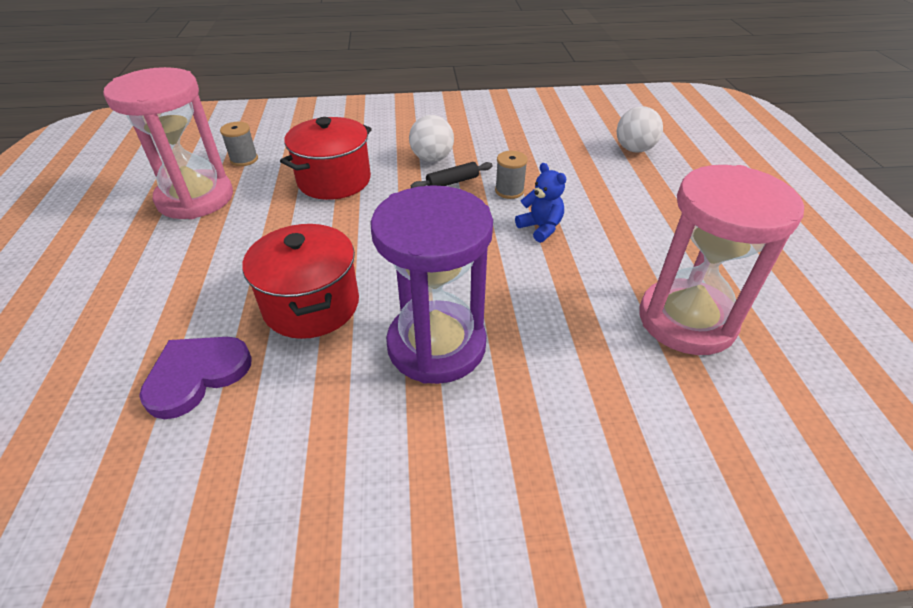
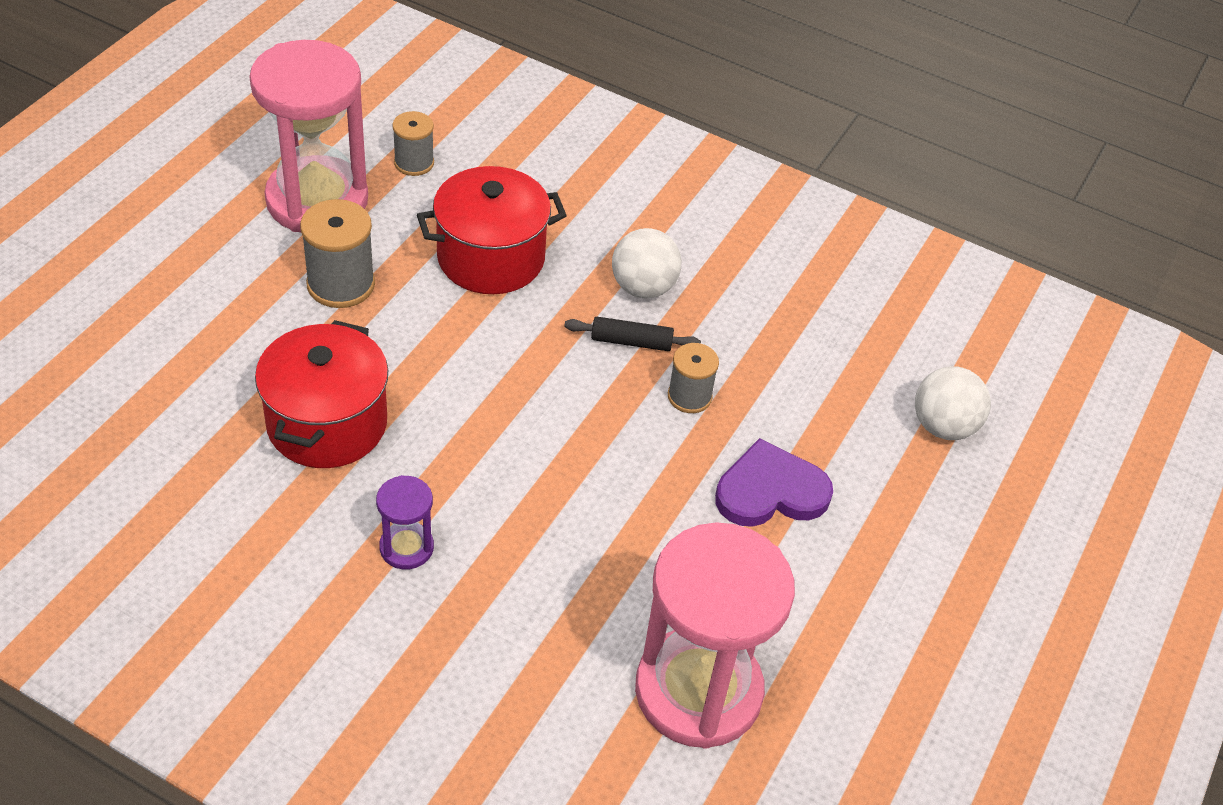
camera: 30 degrees right, 5 degrees up
purple heart [139,337,252,419] -> purple heart moved to [715,438,833,527]
purple hourglass [370,185,493,384] -> purple hourglass [376,475,434,569], size x0.44
blue teddy bear [515,163,566,243] -> none
none -> grey spool [300,199,375,308]

